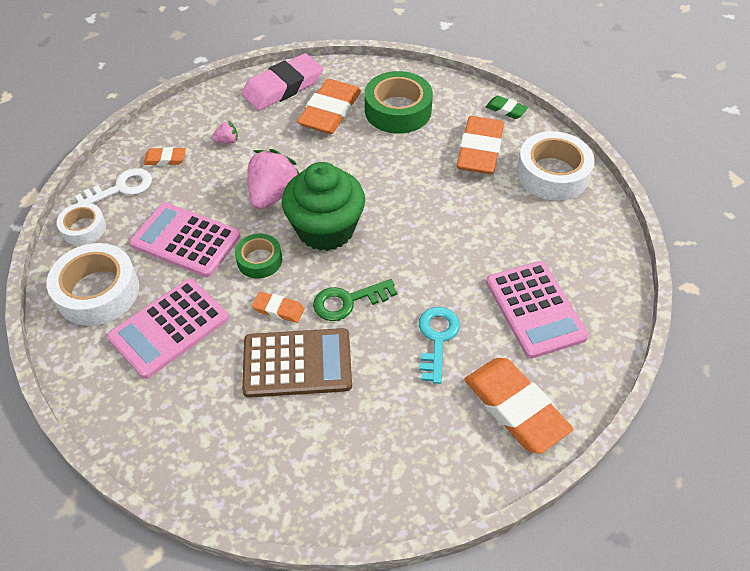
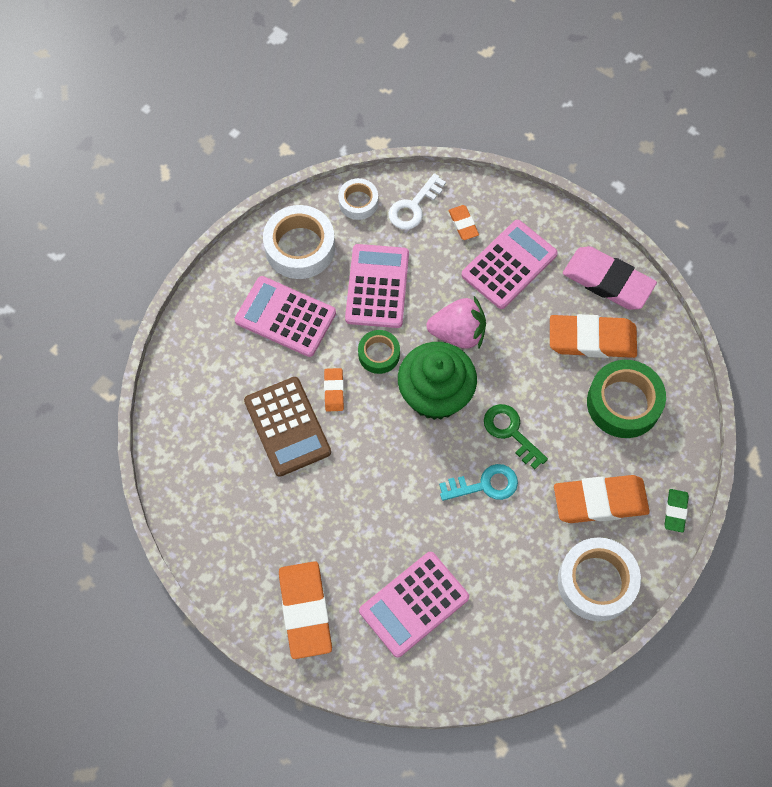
camera: 70 degrees right, 15 degrees up
white key [75,168,152,204] -> white key turned 90 degrees clockwise [389,173,446,230]
pink strawberry [212,120,238,143] -> pink calculator [461,220,558,309]
green key [313,279,397,321] -> green key moved to [484,404,548,470]
turquoise key [419,307,460,384] -> turquoise key moved to [439,464,518,501]
orange eraser [464,358,573,454] -> orange eraser turned 45 degrees counterclockwise [279,561,332,659]

